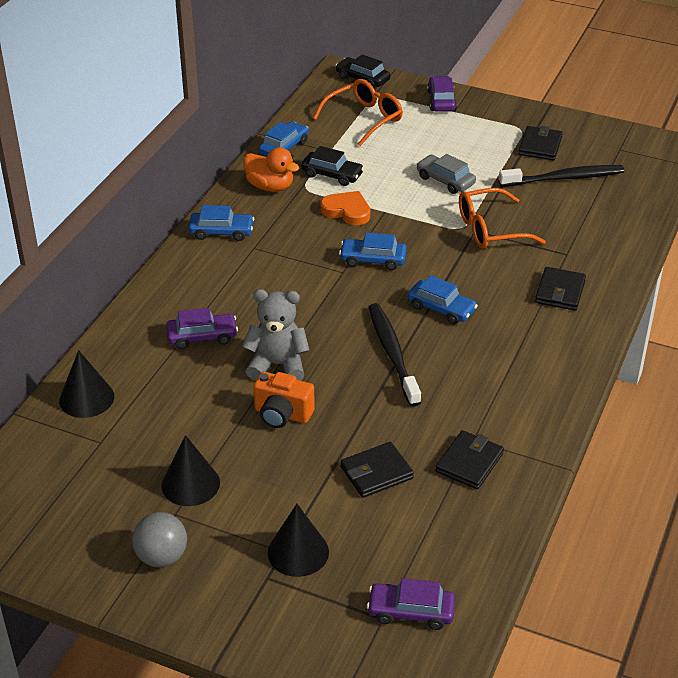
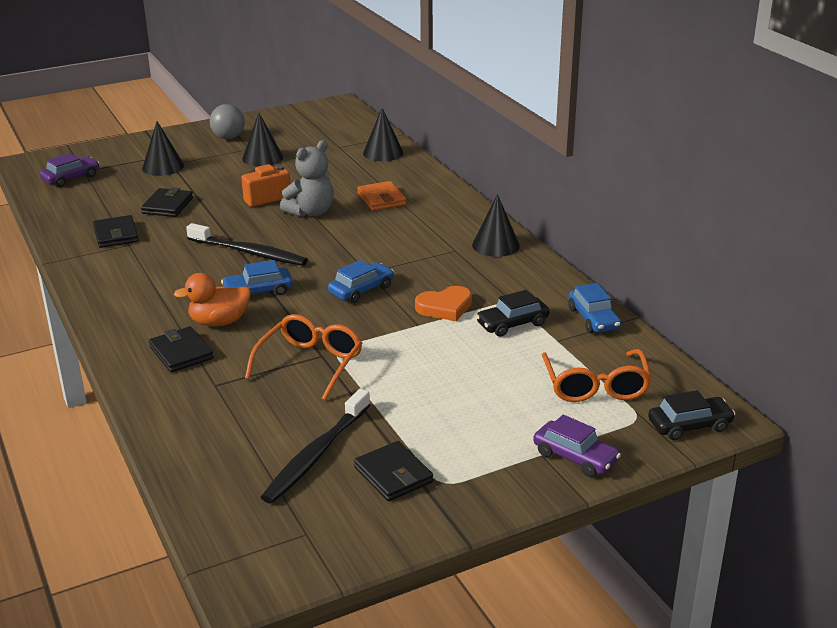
camera: 130 degrees right, 10 degrees down
purple car [166,308,238,349] -> orange wallet [357,181,406,211]
blue car [188,205,254,241] -> black cone [472,194,520,257]
orange duck [243,147,300,192] -> orange duck moved to [174,273,251,326]
grey car [417,154,476,194] -> none

